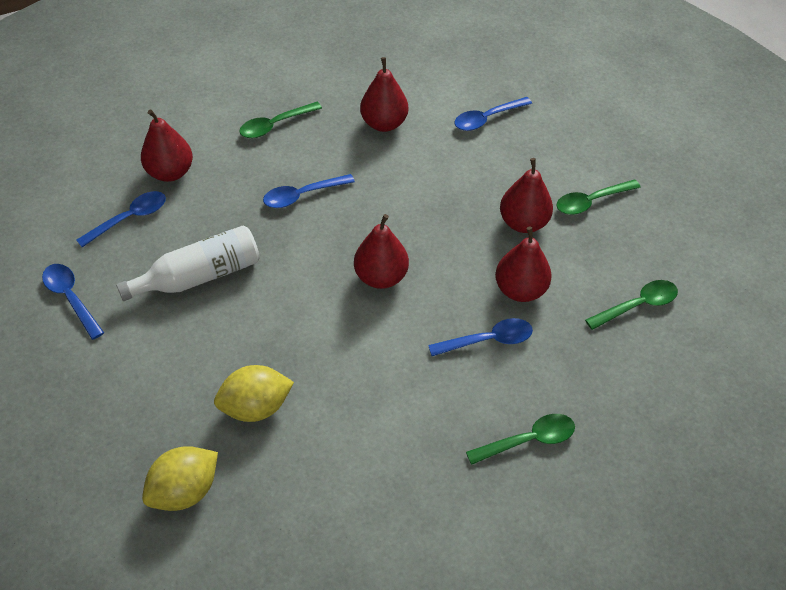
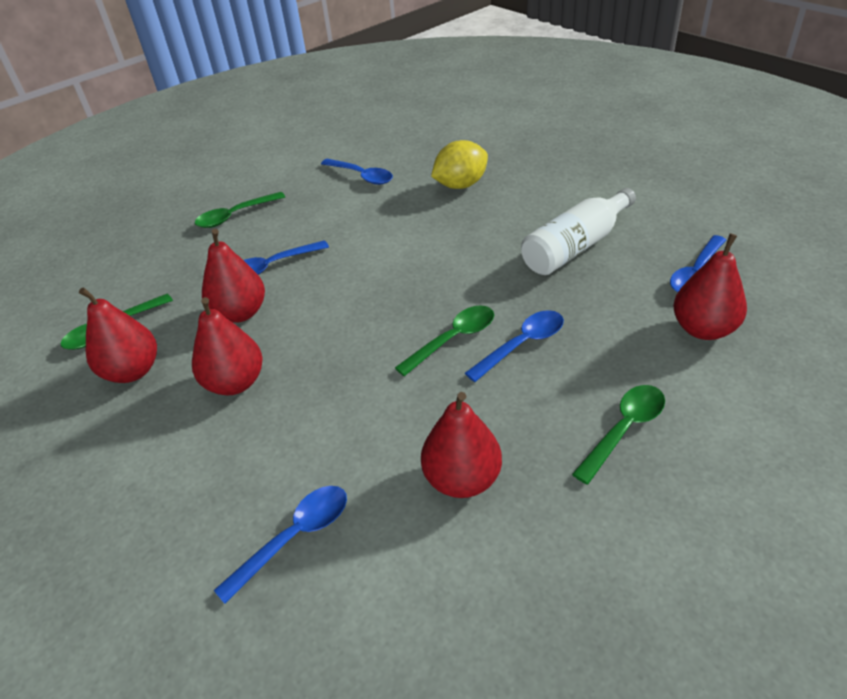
camera: 170 degrees right, 10 degrees down
blue spoon [42,264,104,340] -> blue spoon moved to [321,159,393,185]
yellow lemon [142,446,218,511] -> none
red pear [354,214,409,289] -> red pear moved to [79,288,157,383]
green spoon [556,179,641,215] -> green spoon moved to [395,305,494,376]

